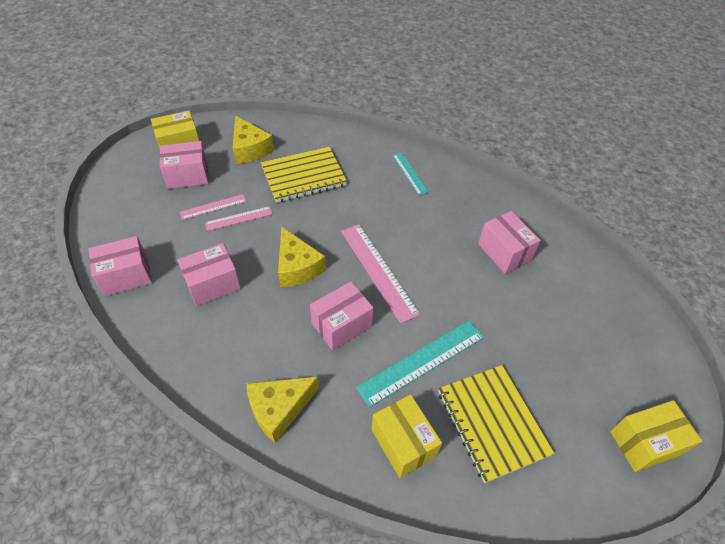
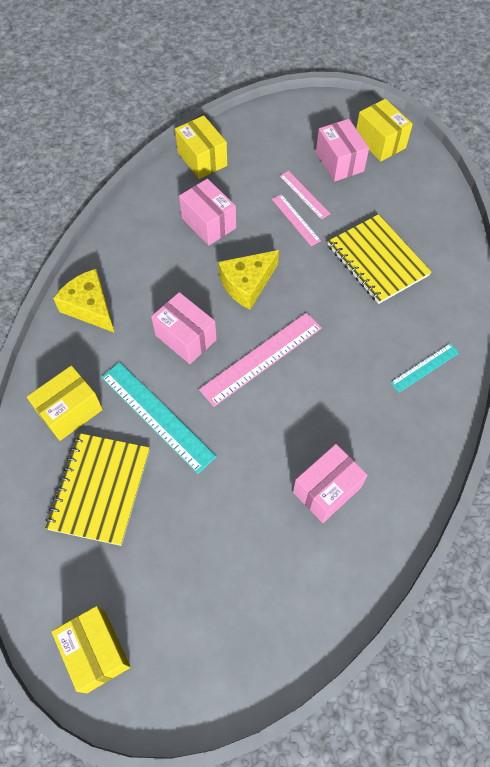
camera: 80 degrees right, 10 degrees up
pink box [89,236,152,296] -> yellow box [175,115,227,179]
yellow cheese [233,116,274,164] -> none
yellow notebook [438,365,554,483] -> yellow notebook turned 45 degrees counterclockwise [45,433,150,546]

